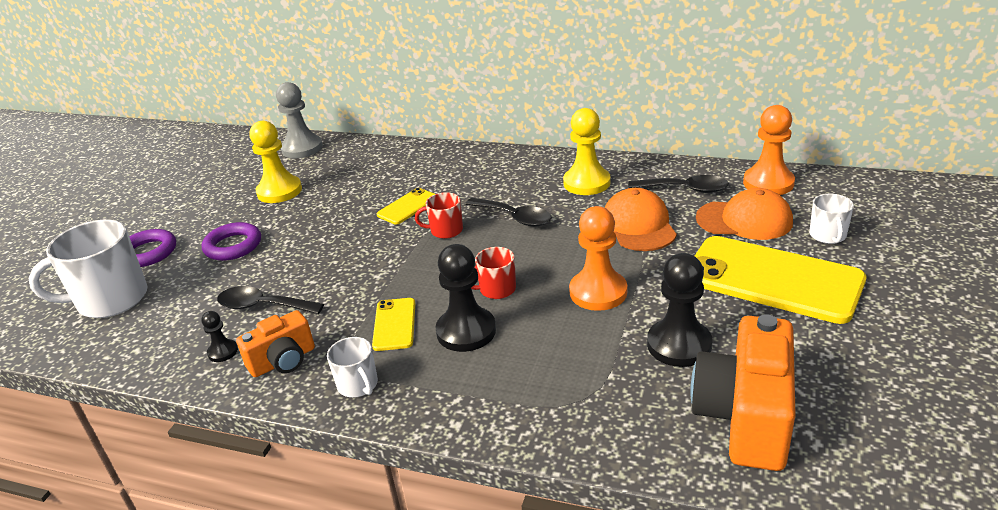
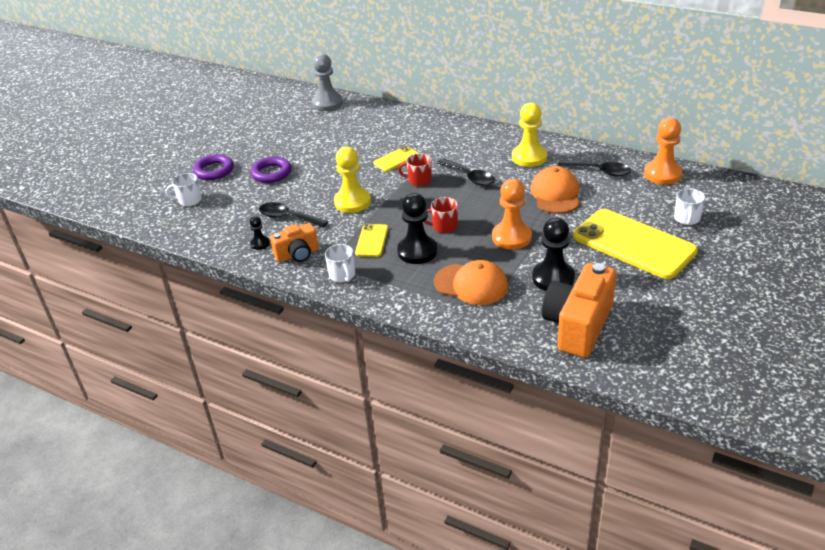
camera: 10 degrees right, 5 degrees up
white mug [29,220,148,318] -> white mug [166,173,202,206], size x0.51
yellow pawn [249,121,302,203] -> yellow pawn moved to [334,147,371,213]
orange cap [696,188,793,240] -> orange cap moved to [434,260,508,305]

